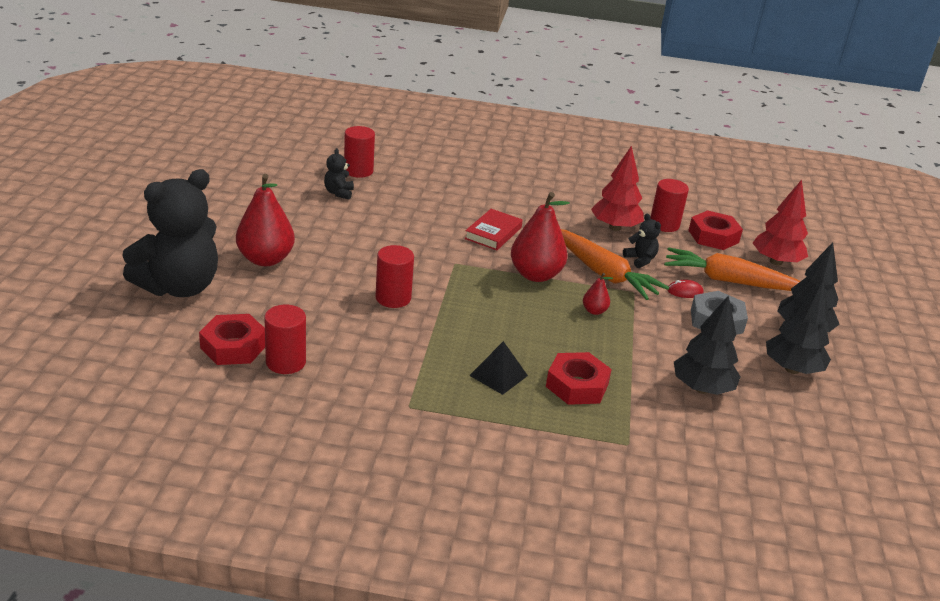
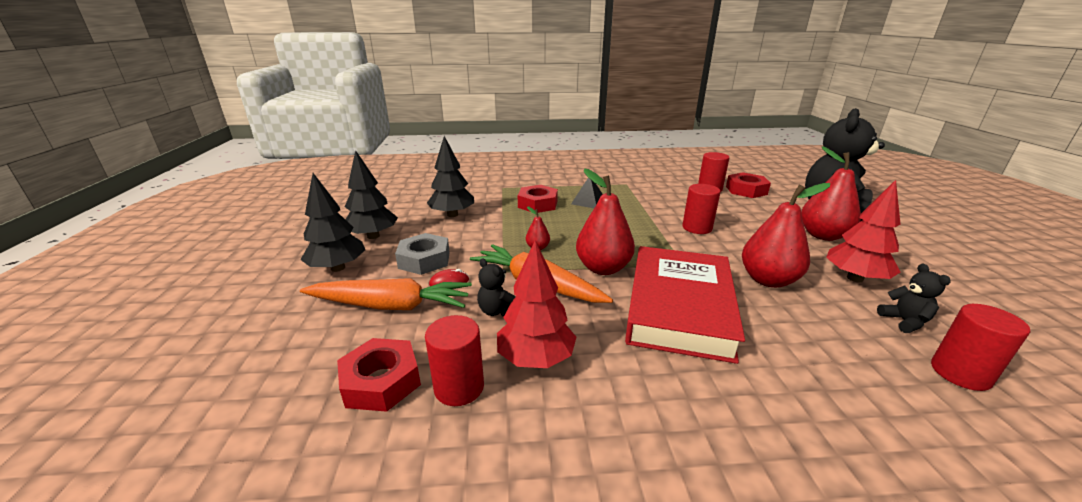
camera: 170 degrees right, 5 degrees down
red book [465,209,523,250] -> red book [625,246,745,364], size x2.10
red tree [753,180,808,266] -> red tree moved to [826,180,901,282]
none -> red pear [742,183,830,288]

